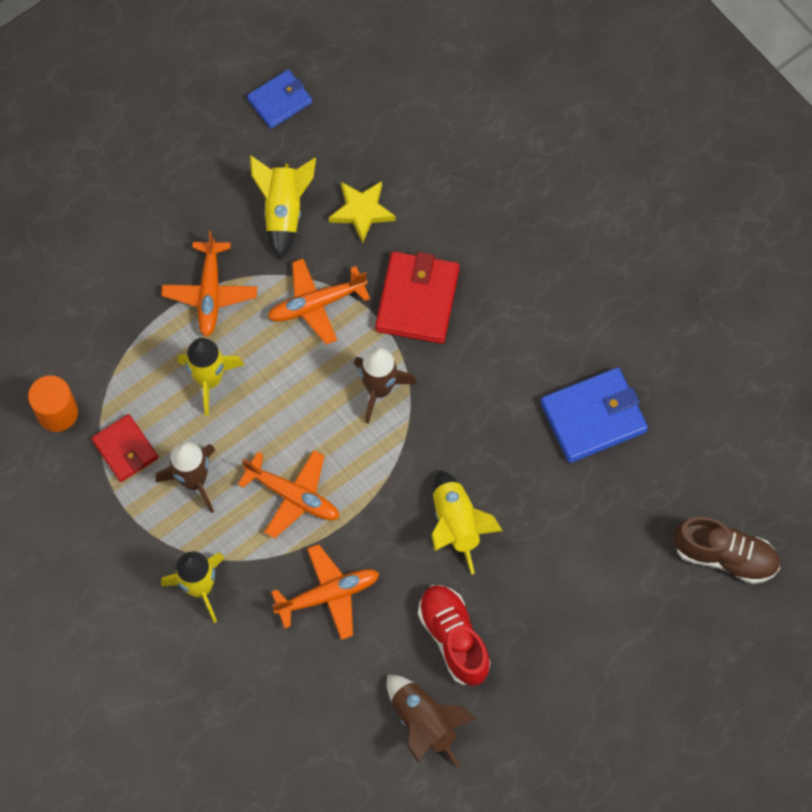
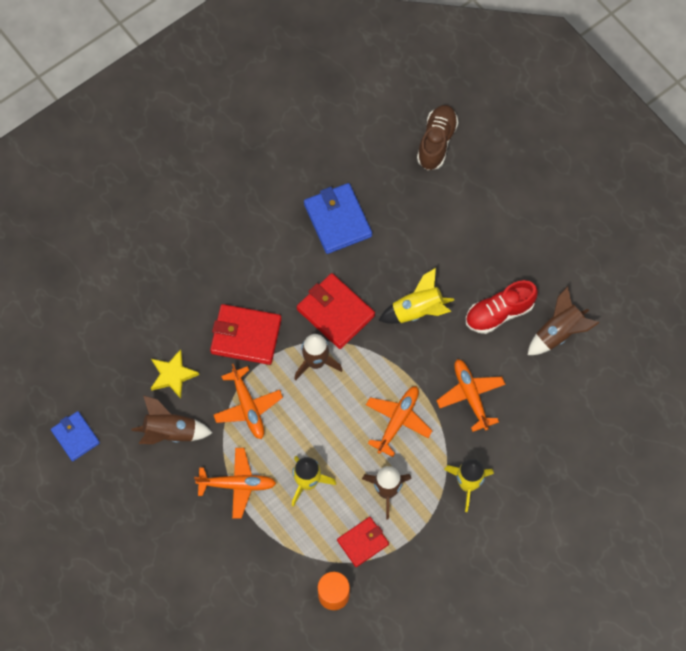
camera: 90 degrees left, 0 degrees up
yellow rocket [250,156,316,260] -> brown rocket [131,395,212,444]
none -> red wallet [297,273,375,349]

